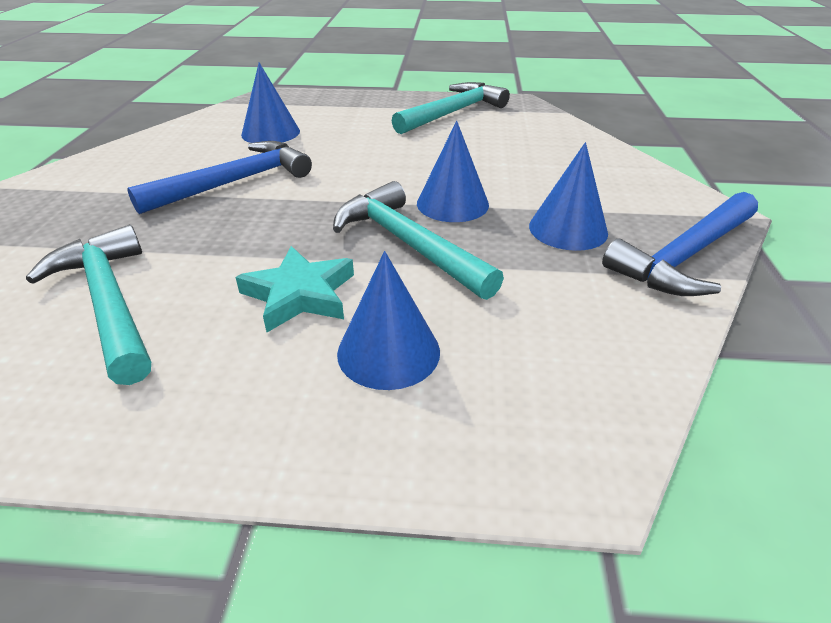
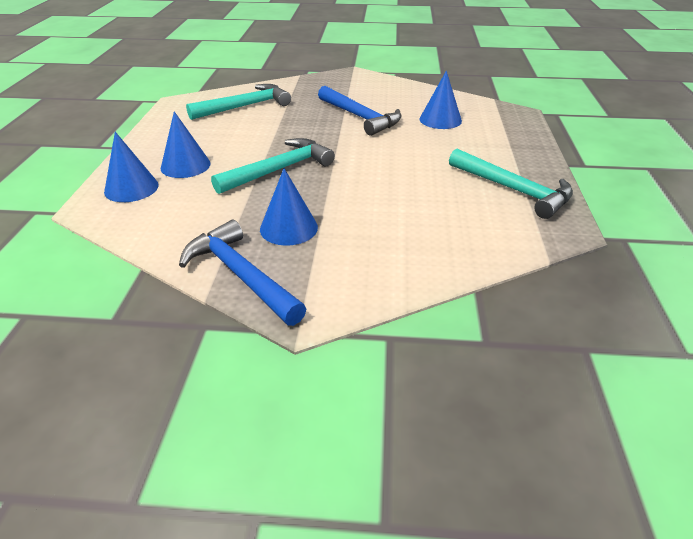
camera: 90 degrees right, 0 degrees up
turquoise star [236,246,354,332] -> none
blue cone [417,121,489,222] -> blue cone moved to [104,132,159,202]

